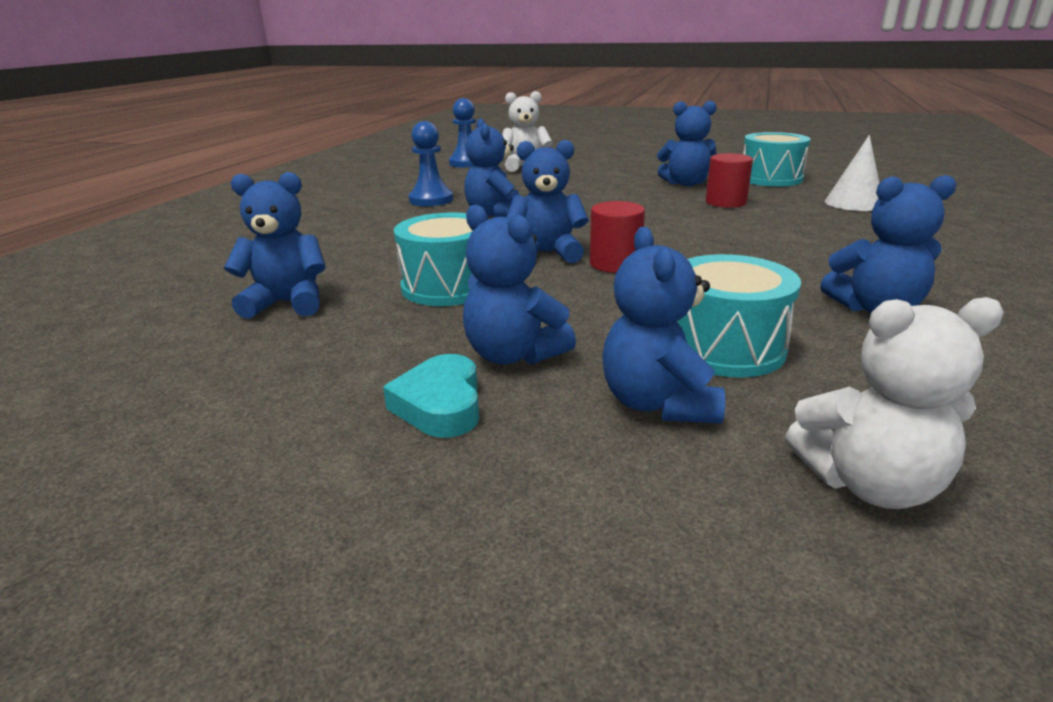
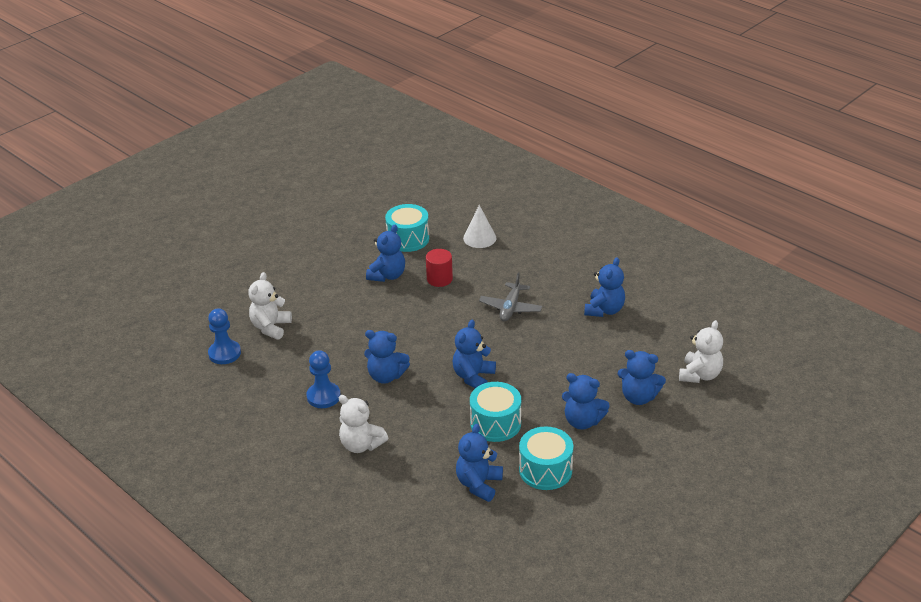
camera: 65 degrees left, 10 degrees up
turquoise heart [383,354,479,438] -> none
blue teddy bear [463,205,576,365] -> blue teddy bear turned 45 degrees clockwise [562,373,610,430]
red cylinder [590,201,645,273] -> none
turquoise drum [677,254,801,377] -> turquoise drum moved to [519,426,573,490]
none -> white teddy bear [338,395,388,453]
none -> grey plane [479,272,542,321]

